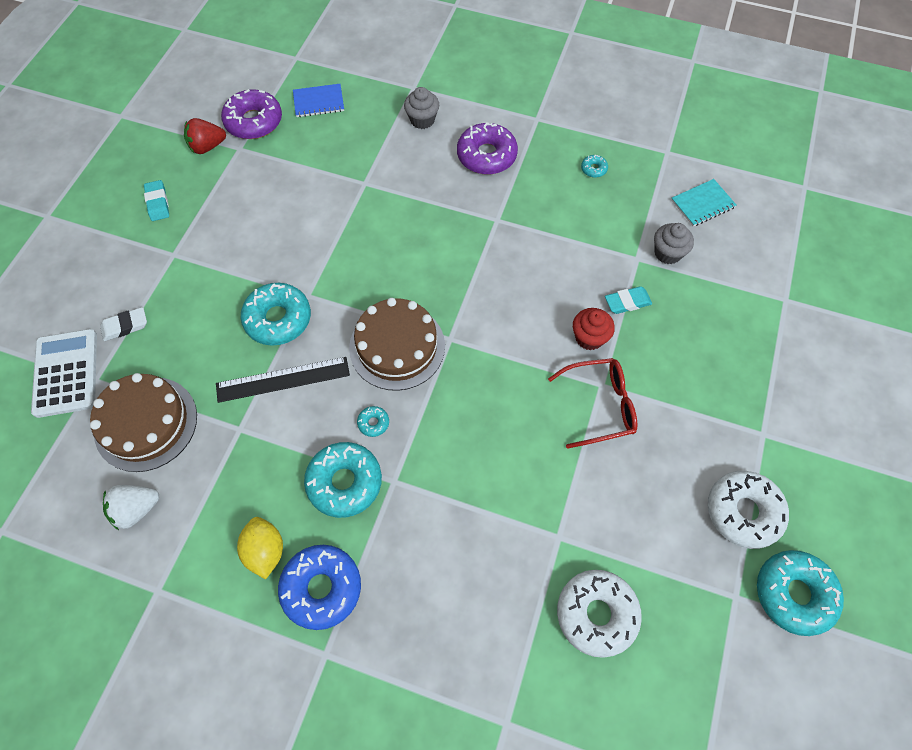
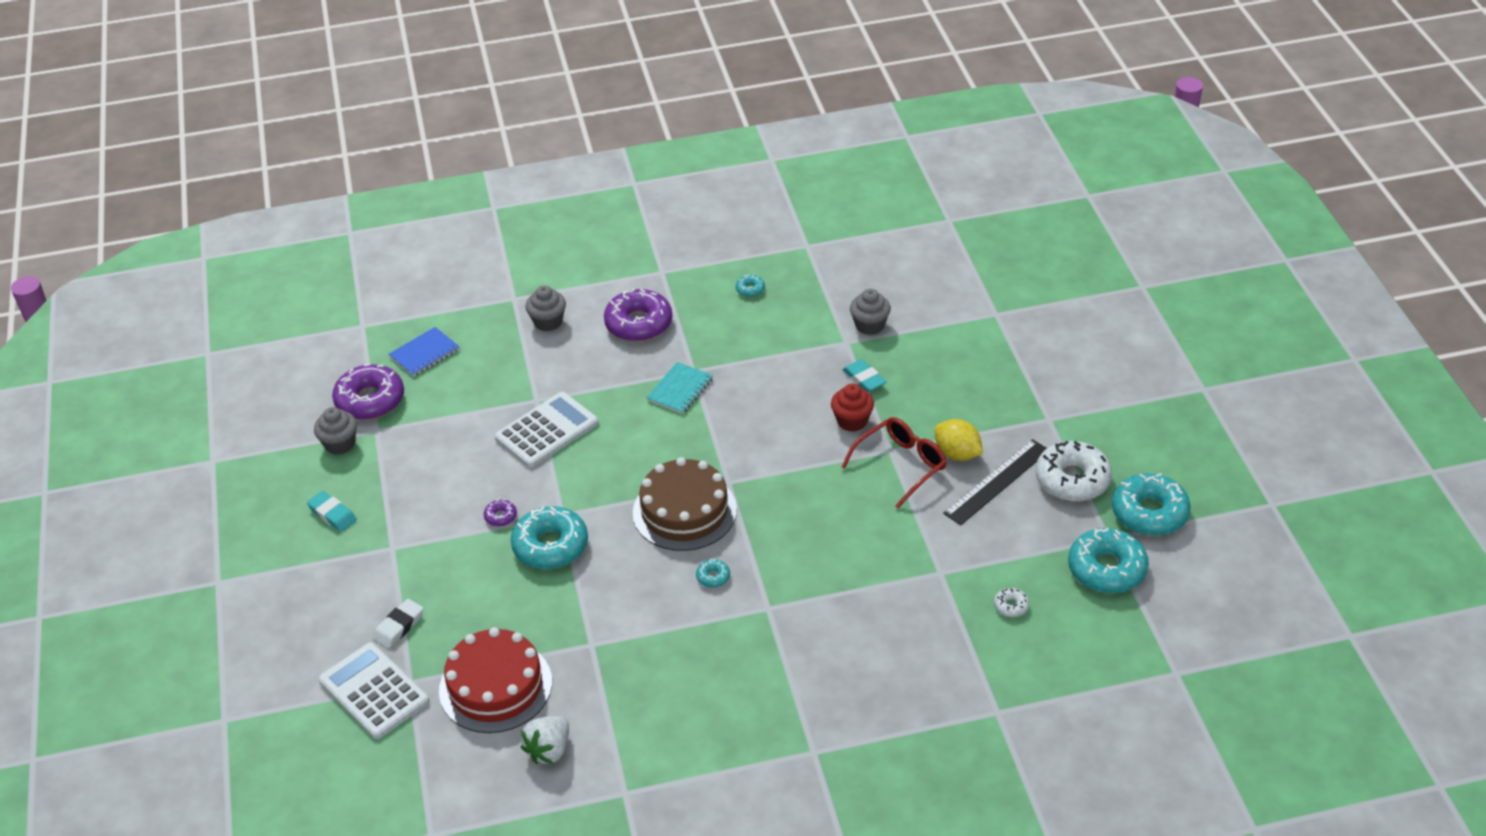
camera: 30 degrees left, 20 degrees down
brown cake [90,373,197,472] -> red cake [439,627,552,733]
red strawberry [184,118,226,154] -> grey cupcake [314,407,357,455]
black ruler [216,357,350,403] -> black ruler moved to [943,439,1047,525]
yellow lemon [237,517,283,579] -> yellow lemon moved to [934,419,983,461]
blue donut [278,545,361,630] -> none
turquoise donut [304,442,382,518] -> turquoise donut moved to [1068,528,1149,593]
white donut [557,570,642,658] -> white donut [994,588,1029,617], size x0.44
turquoise eraser [605,286,652,314] -> turquoise eraser turned 75 degrees counterclockwise [842,359,886,392]
turquoise notebook [671,179,736,226] -> turquoise notebook moved to [646,362,713,414]
none -> purple donut [484,499,517,526]
none -> white calculator [495,392,598,468]

